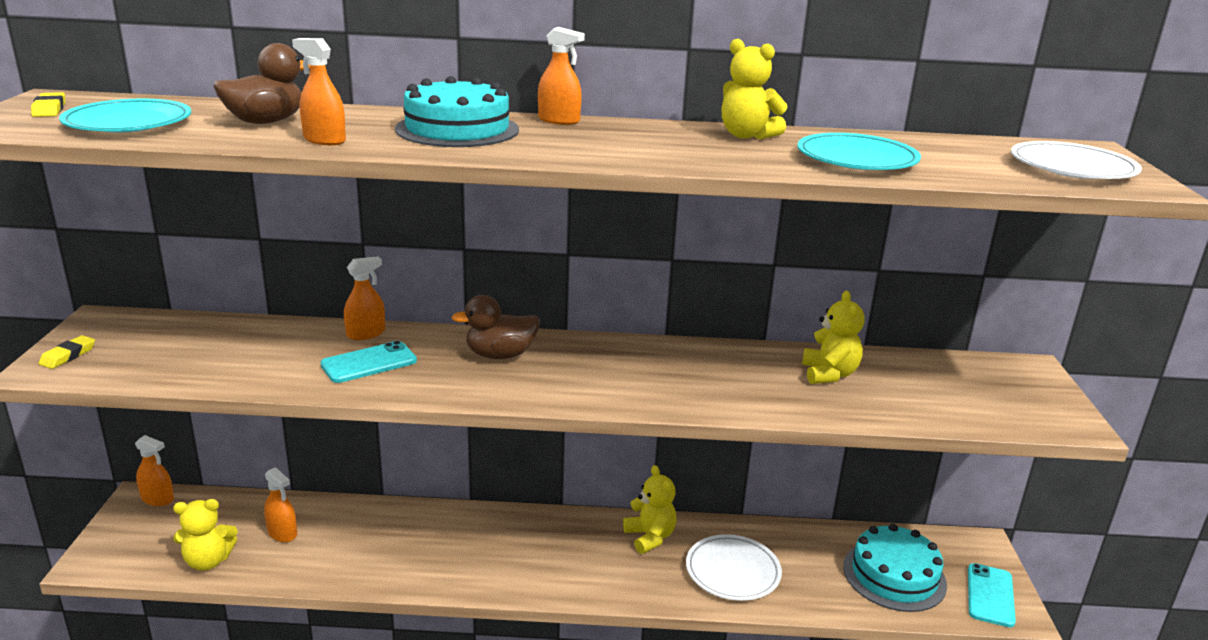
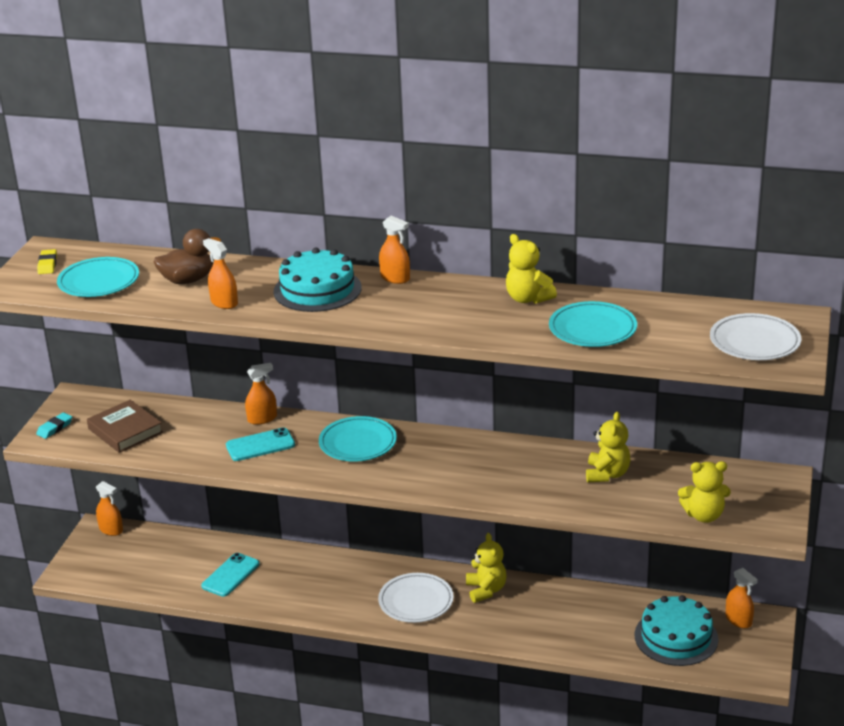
camera: 15 degrees right, 5 degrees up
yellow eraser [38,335,95,369] -> turquoise eraser [36,412,72,439]
yellow teddy bear [173,499,238,571] -> yellow teddy bear moved to [678,461,731,523]
orange spray bottle [264,467,297,542] -> orange spray bottle moved to [726,568,758,628]
brown duck [451,295,540,359] -> turquoise plate [319,416,397,462]
white plate [686,534,782,601] -> white plate moved to [378,573,454,623]
turquoise phone [968,563,1016,627] -> turquoise phone moved to [201,553,259,597]
none -> brown book [87,400,163,453]

